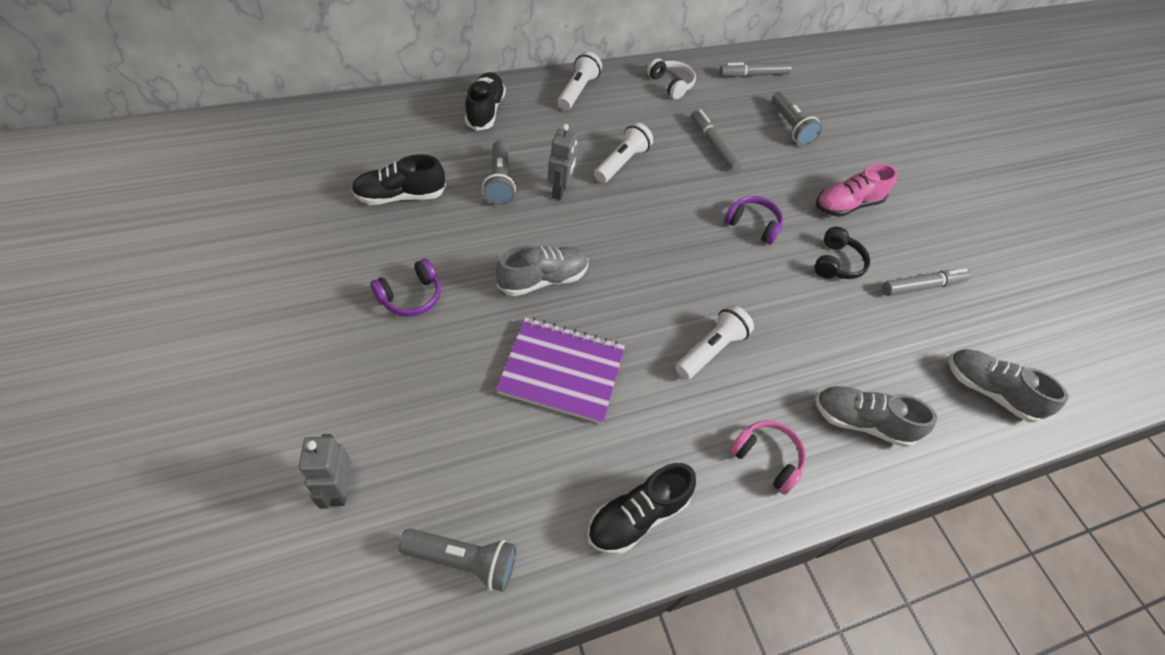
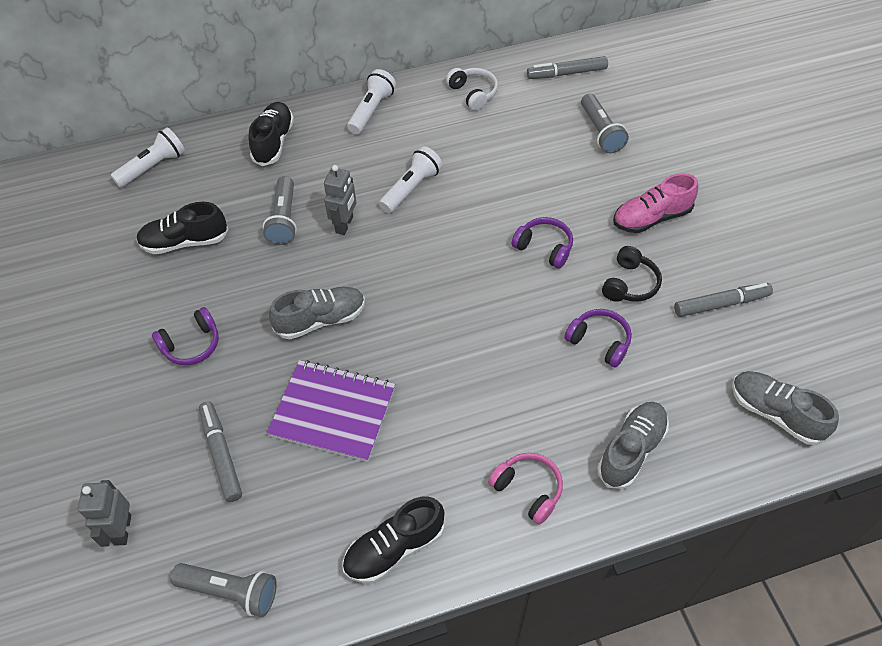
camera: 10 degrees right, 0 degrees up
white flashlight [675,305,754,380] -> white flashlight moved to [111,127,185,187]
grey marker [691,109,742,172] -> grey marker moved to [199,401,242,502]
grey shoe [815,386,937,448] -> grey shoe turned 105 degrees clockwise [597,402,669,489]
none -> purple headphones [564,309,632,368]

